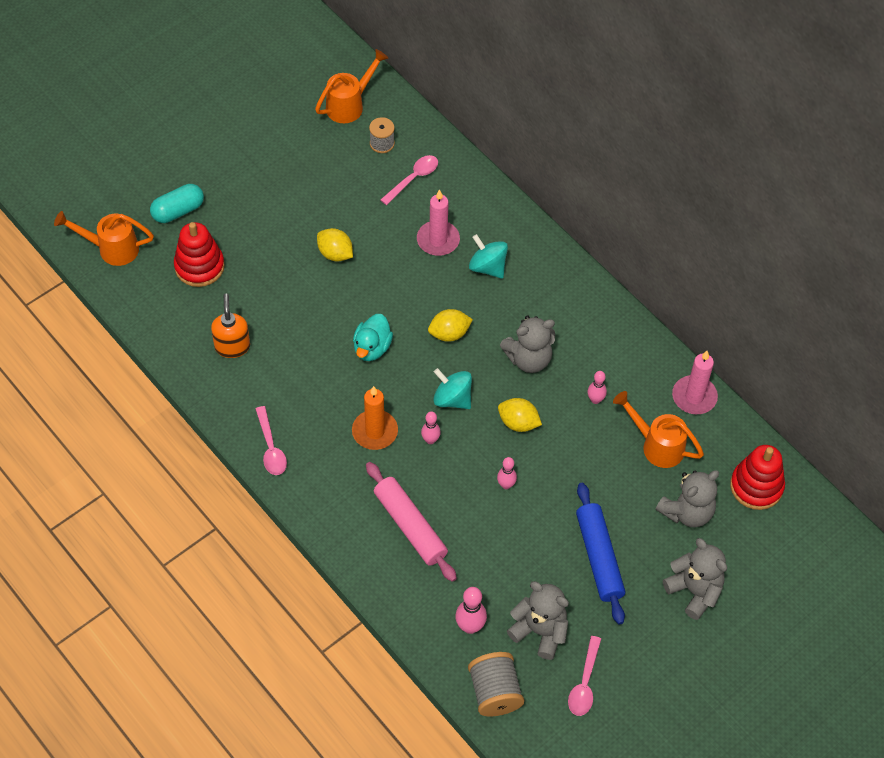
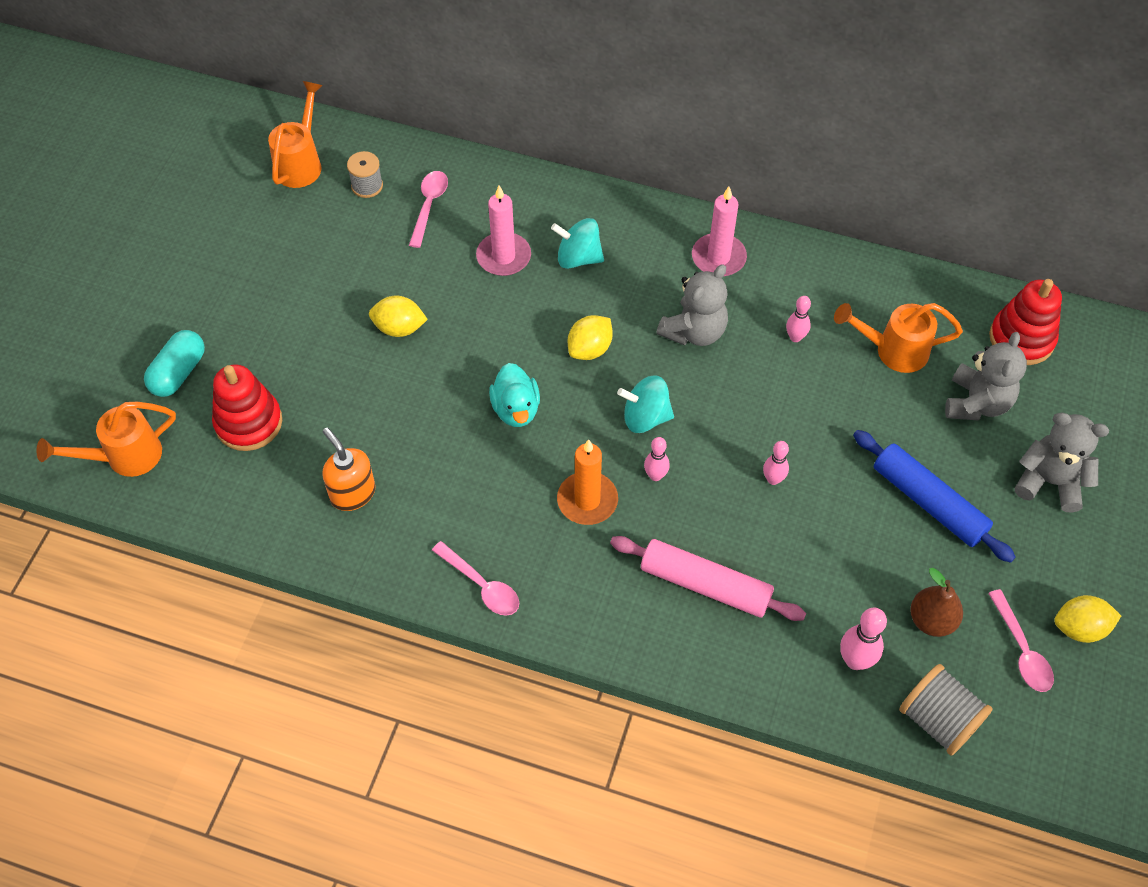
camera: 30 degrees left, 0 degrees up
yellow lemon [498,398,542,432] -> yellow lemon moved to [1054,595,1121,643]
grey teddy bear [507,581,569,660] -> brown pear [910,568,963,637]
pink candle [672,351,718,414] -> pink candle moved to [692,186,747,277]

